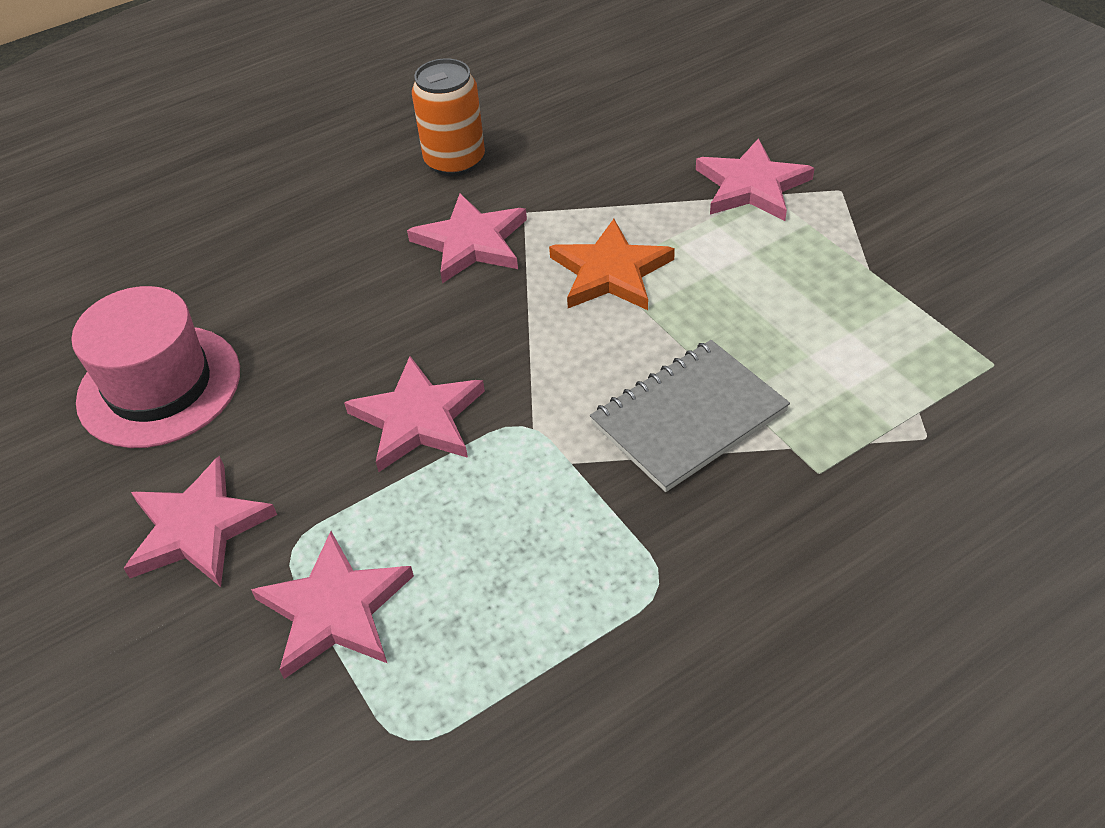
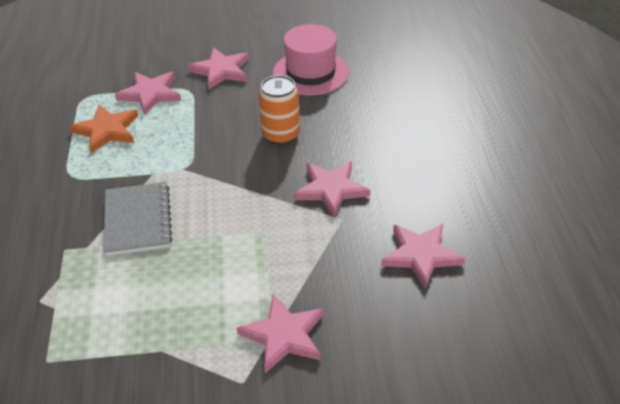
camera: 115 degrees right, 5 degrees down
pink star [344,356,485,472] -> pink star moved to [381,224,465,289]
orange can [412,58,485,177] -> orange can moved to [258,75,300,145]
orange star [549,219,675,310] -> orange star moved to [69,105,138,153]

